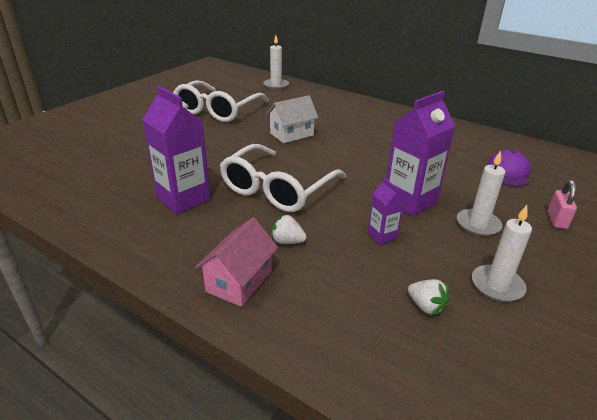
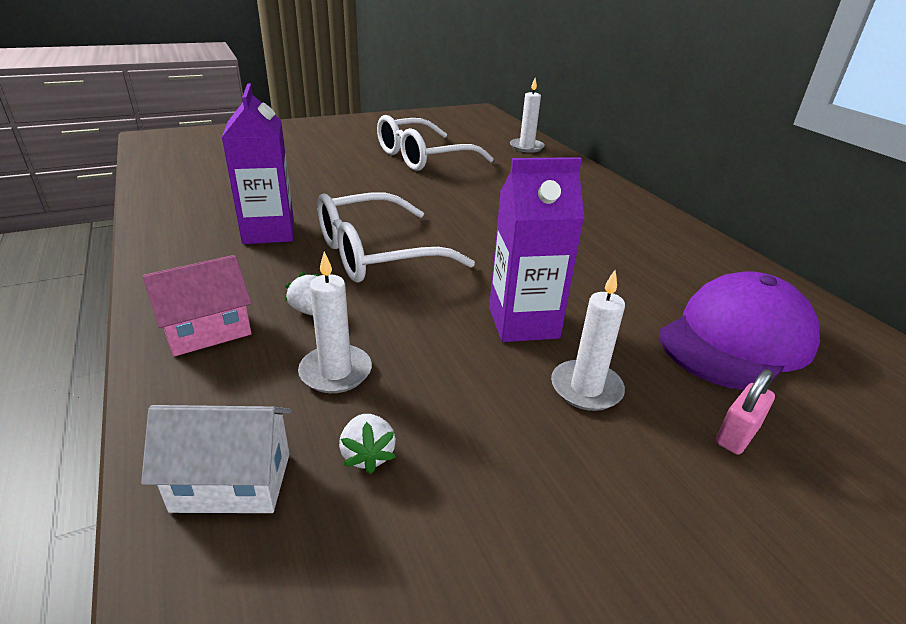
camera: 30 degrees right, 0 degrees up
white house [266,95,318,143] -> white house moved to [141,405,291,513]
purple carton [368,178,405,245] -> none
white candle [472,205,532,302] -> white candle moved to [298,251,372,393]
purple cap [487,150,531,187] -> purple cap [659,271,820,390], size x1.78

